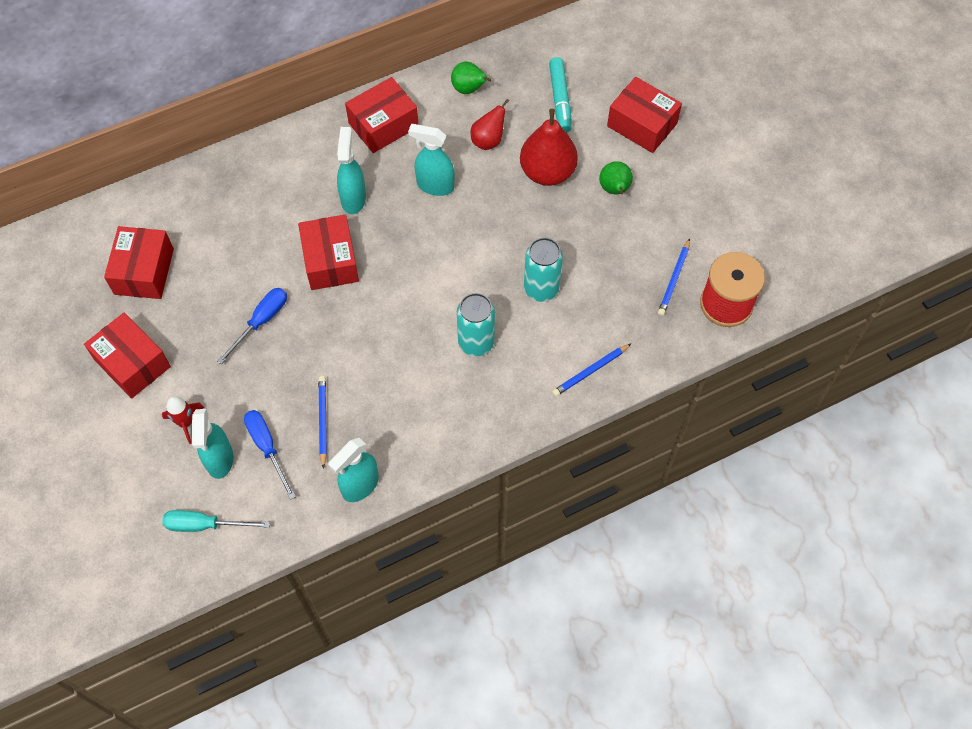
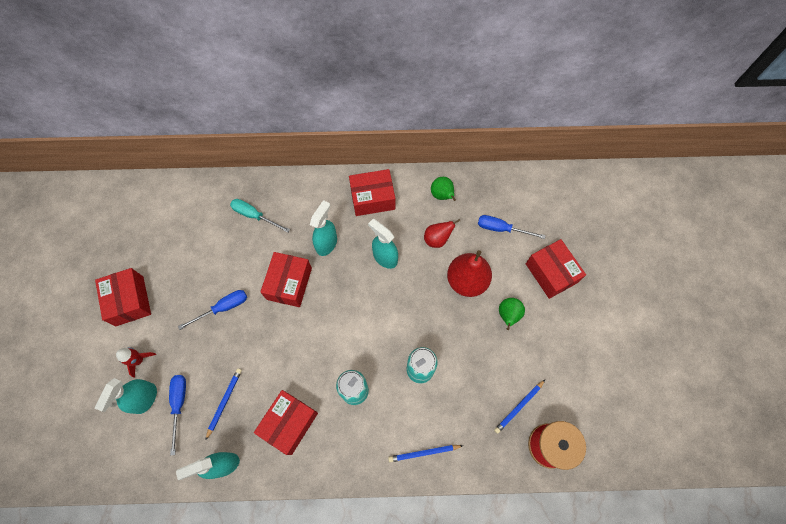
camera: 25 degrees right, 5 degrees up
red box [104,226,174,299] -> red box moved to [254,390,318,455]
turquoise screwdriver [162,510,270,532] -> turquoise screwdriver moved to [230,199,290,233]
turquoise marker [549,57,572,133] -> blue screwdriver [478,215,546,239]

